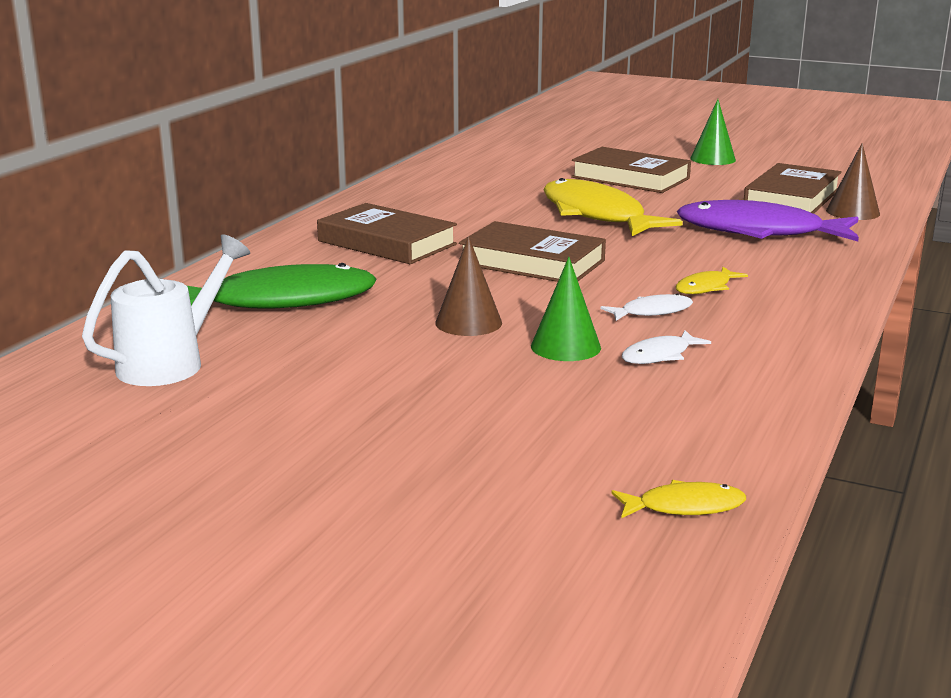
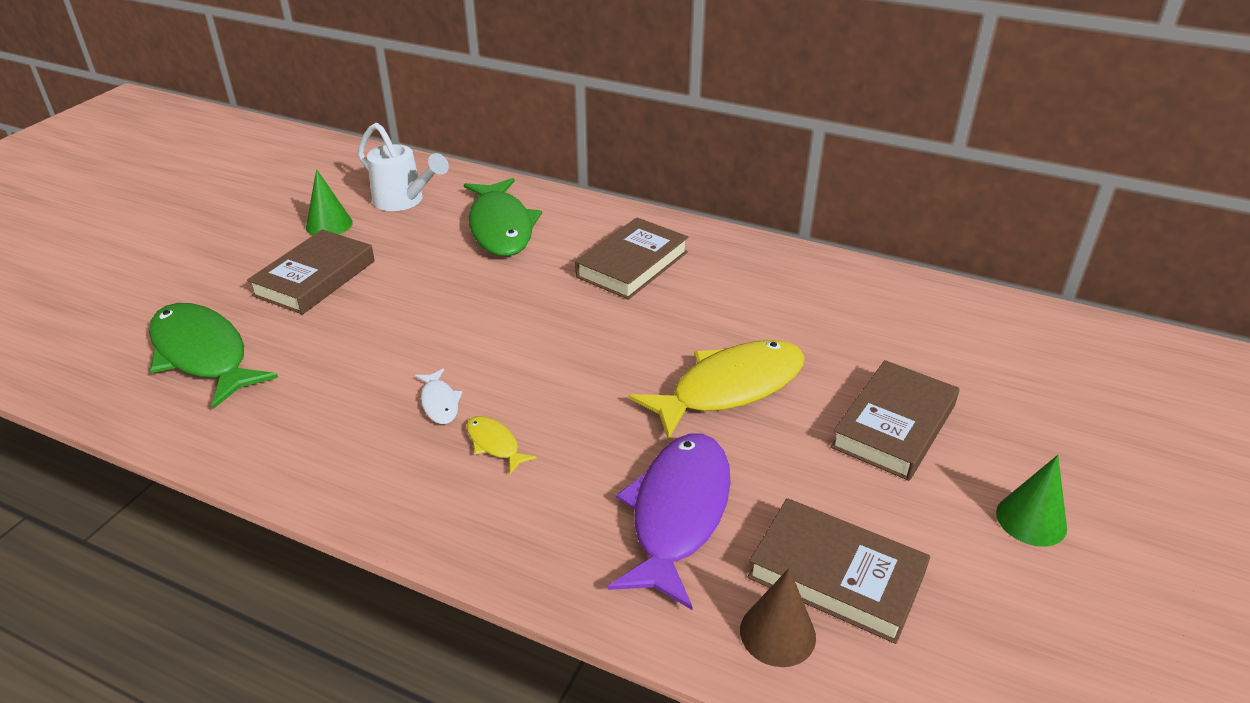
camera: 90 degrees right, 15 degrees up
brown cone [435,236,502,336] -> none
brown book [459,221,606,282] -> brown book moved to [247,229,375,315]
green cone [531,257,601,361] -> green cone moved to [306,169,353,235]
yellow fish [611,480,746,518] -> none
white fish [622,330,711,364] -> none
none -> green fish [149,303,278,409]

